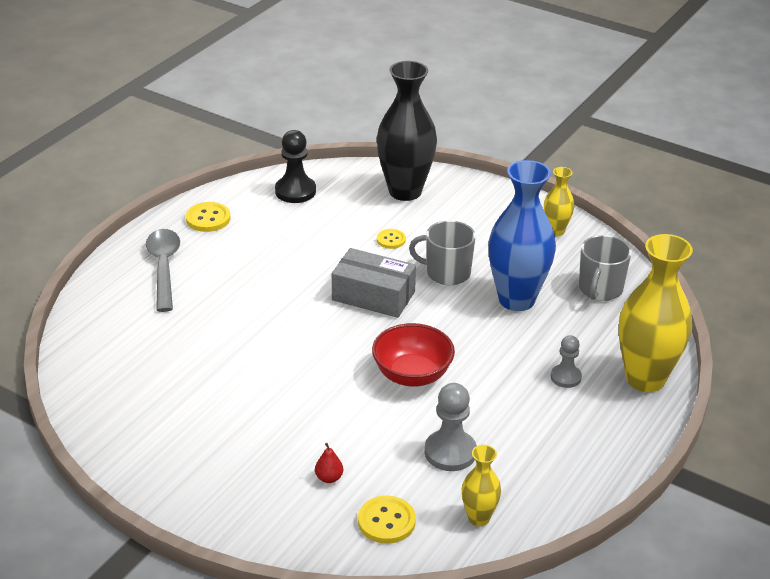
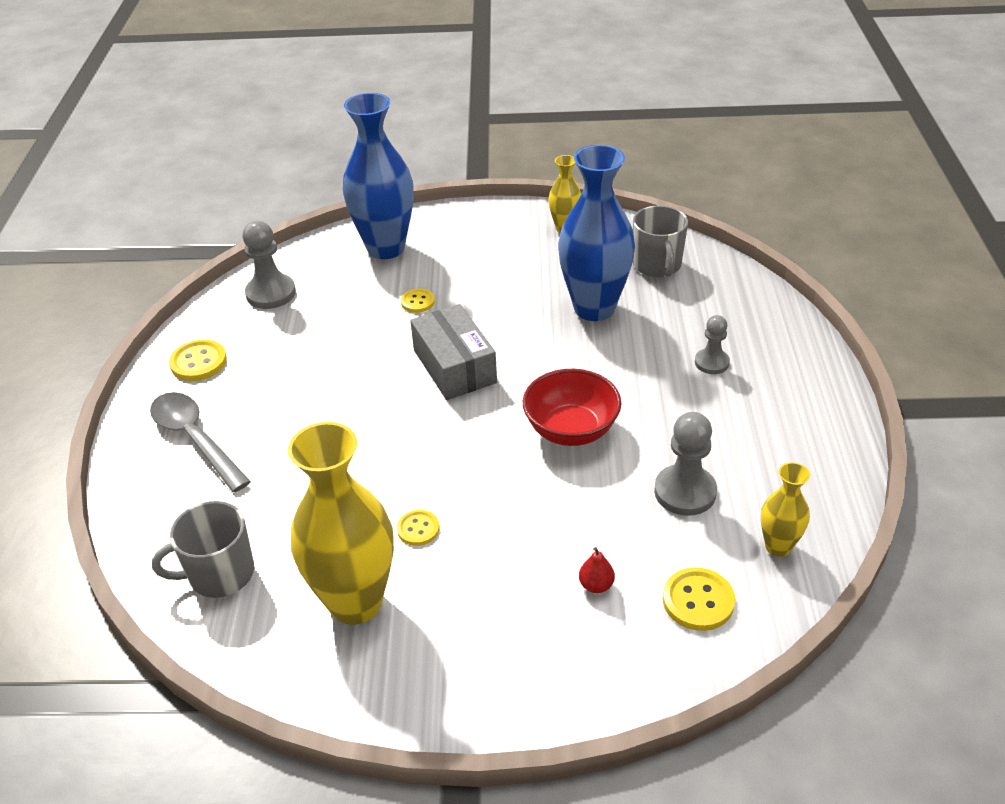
camera: 30 degrees left, 5 degrees up
black pawn [275,130,316,203] -> grey pawn [242,221,296,309]
grey box [332,248,416,318] -> grey box turned 75 degrees clockwise [410,304,497,400]
black vase [377,61,437,201] -> blue vase [343,93,414,259]
grey mug [409,220,476,285] -> grey mug moved to [152,501,254,598]
yellow vase [619,234,693,392] -> yellow vase moved to [288,422,394,625]
none -> yellow button [397,510,440,546]

